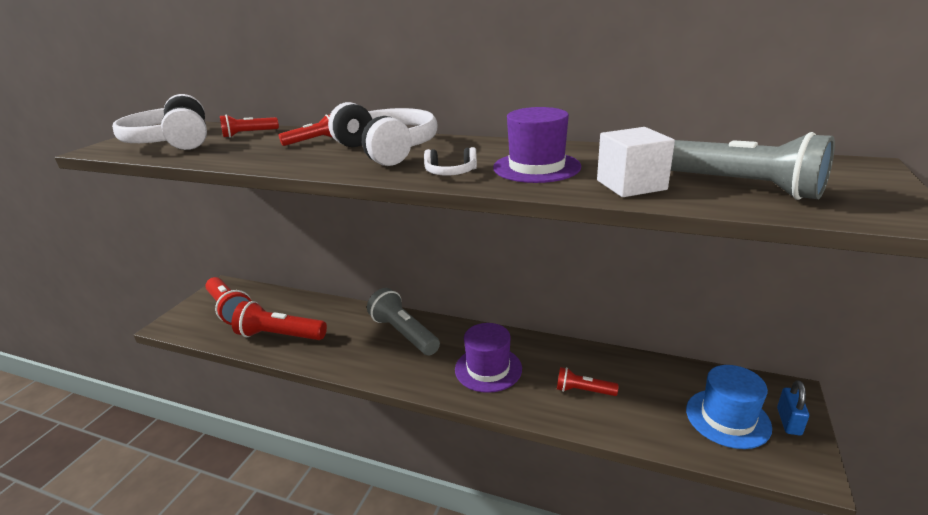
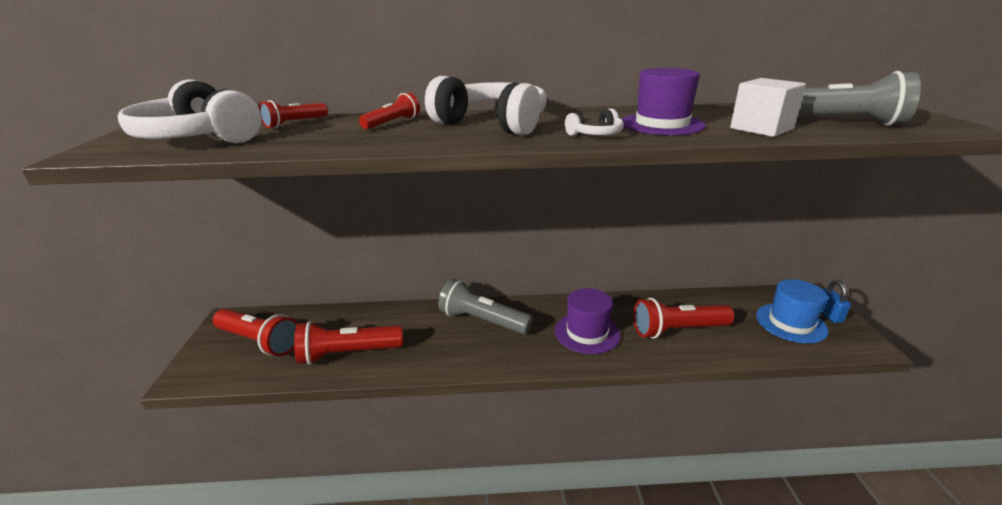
camera: 25 degrees left, 0 degrees up
red flashlight [557,367,619,396] -> red flashlight [633,298,734,339], size x1.81

